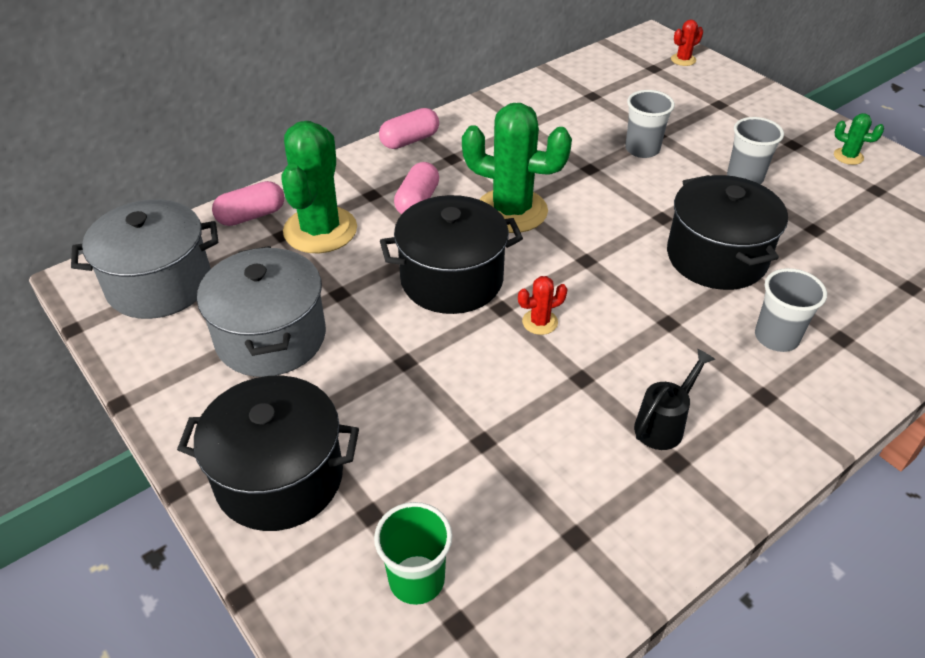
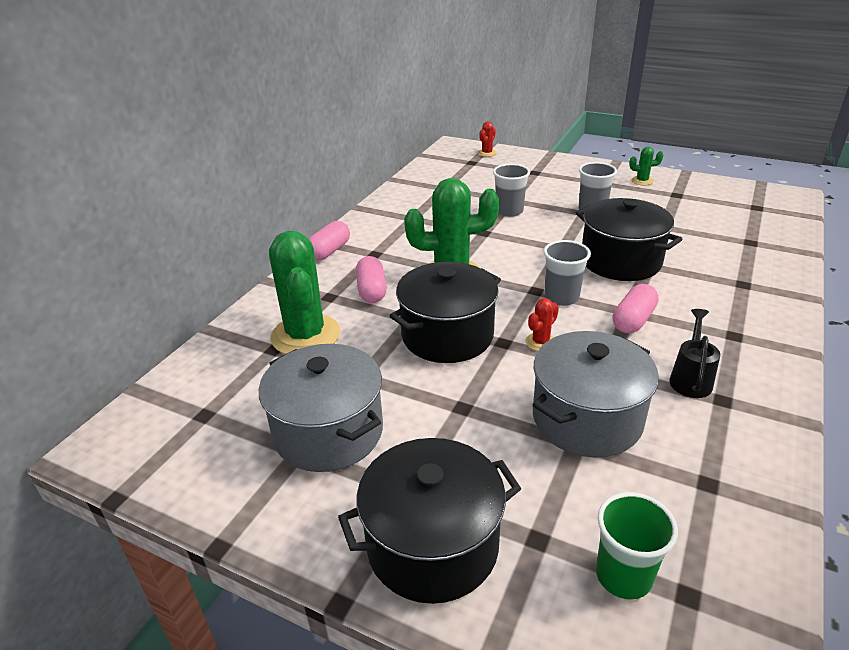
camera: 25 degrees left, 10 degrees down
grey pot [71,199,218,319] -> grey pot moved to [533,331,659,458]
pink capsule [212,181,285,226] -> pink capsule moved to [613,284,659,333]
grey cup [755,268,827,352] -> grey cup moved to [544,240,591,306]

